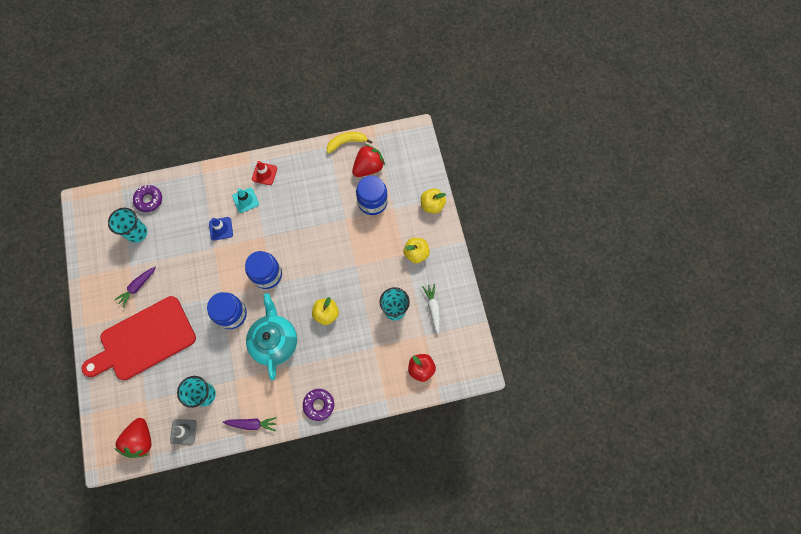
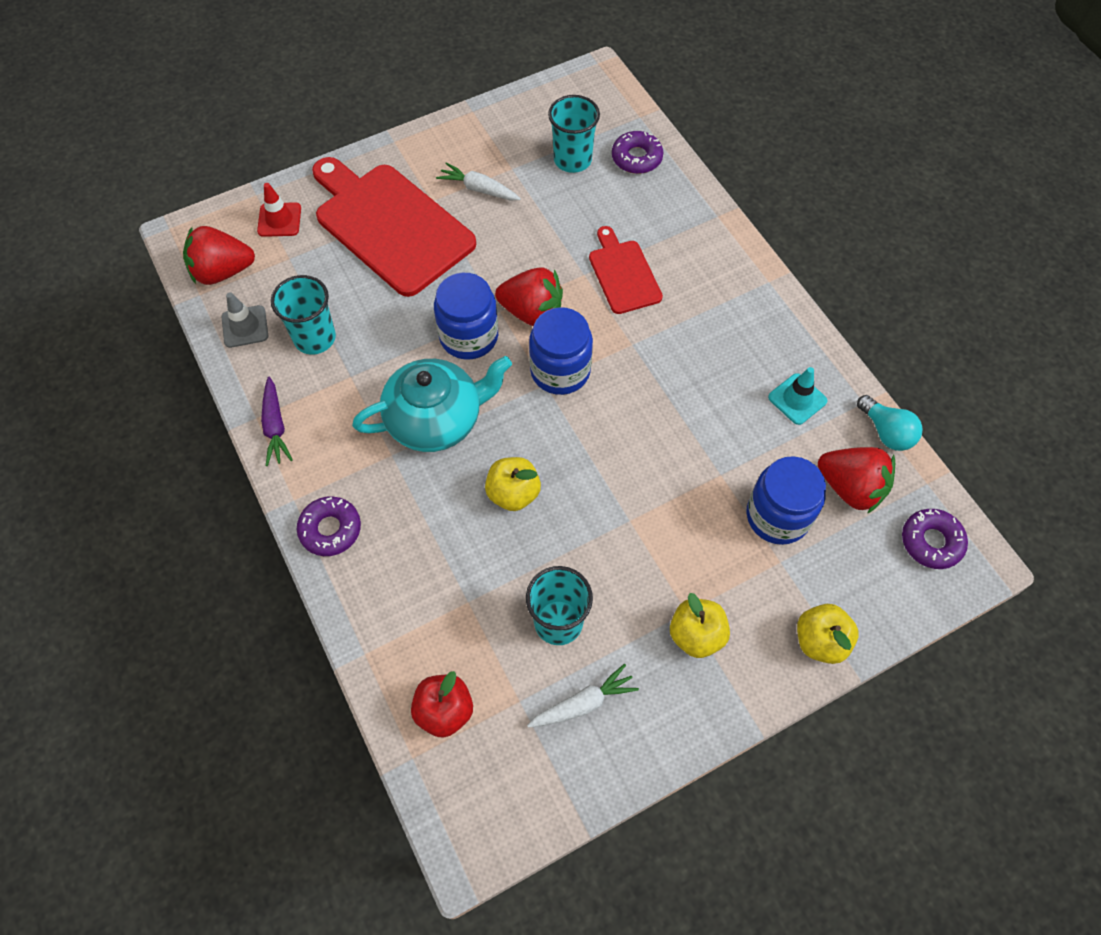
camera: 75 degrees right, 10 degrees down
purple carrot [114,267,156,308] -> white carrot [436,162,521,200]
blue traffic cone [209,217,233,241] -> red cutting board [589,226,663,314]
turquoise traffic cone [232,188,259,213] -> turquoise traffic cone moved to [768,367,828,425]
red traffic cone [252,161,277,185] -> red traffic cone moved to [257,183,301,237]
yellow banana [327,132,373,154] -> turquoise light bulb [857,395,923,451]
none -> red strawberry [495,267,563,326]
none -> purple donut [902,509,968,569]

